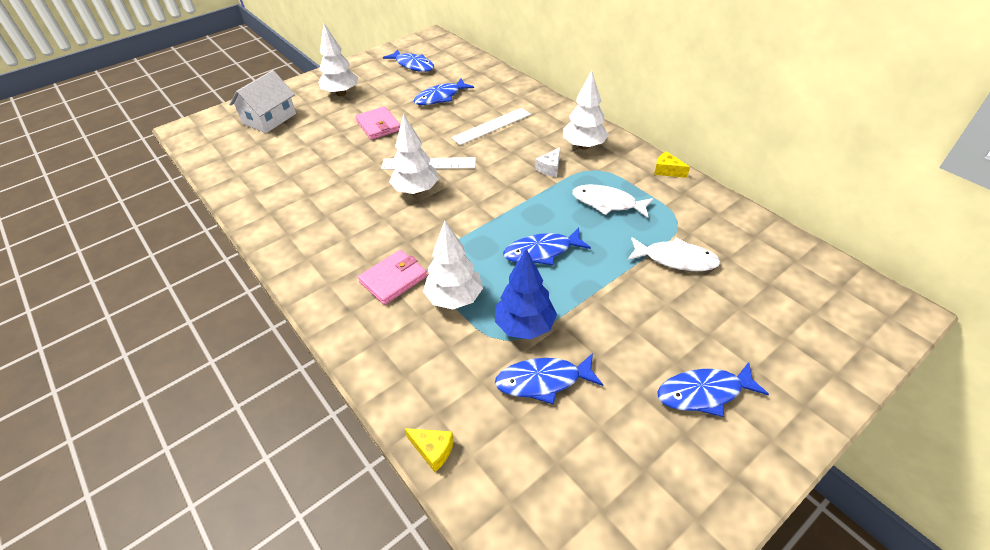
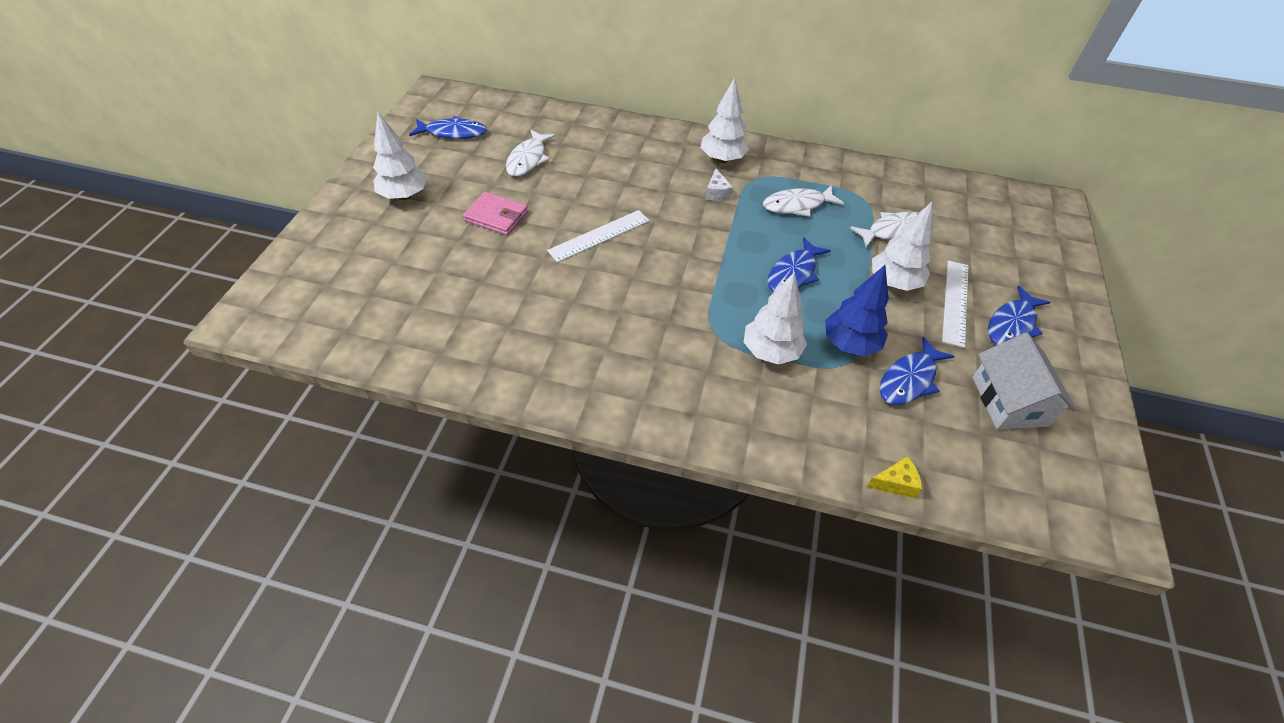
camera: 40 degrees left, 5 degrees up
white house [229,70,296,133] -> white house moved to [972,333,1077,429]
pink wallet [358,250,427,305] -> none
white tree [389,114,439,195] -> white tree moved to [872,202,933,291]
blue fish [414,78,474,105] -> white fish [506,130,556,176]
white ruler [451,108,531,145] -> white ruler moved to [942,261,969,348]
yellow cheese [654,151,690,178] -> none

